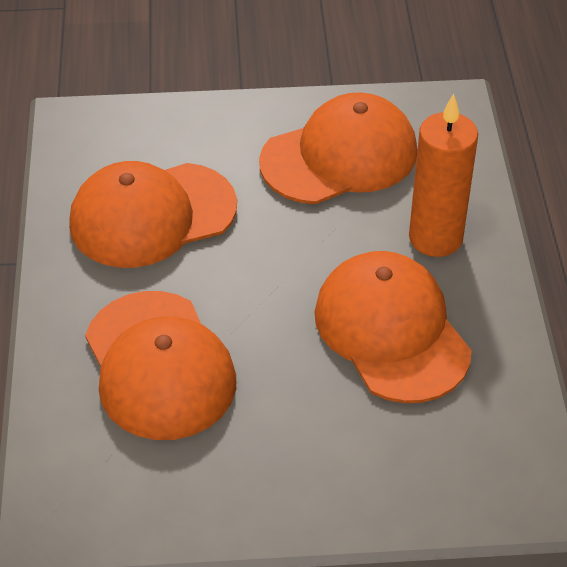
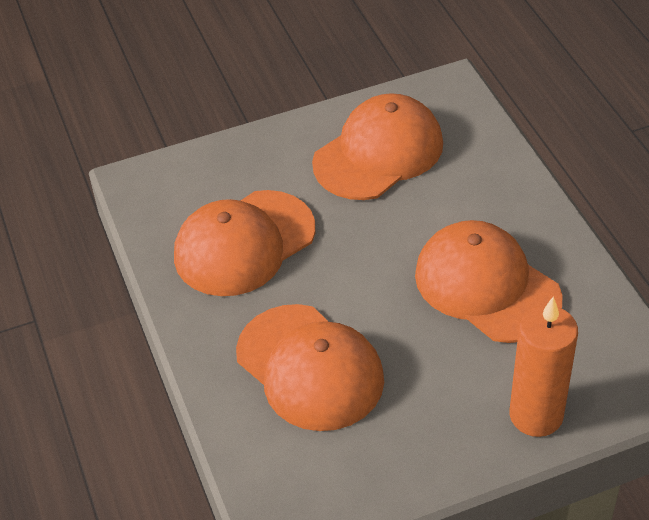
camera: 15 degrees left, 0 degrees up
orange candle [409,94,478,257] -> orange candle moved to [509,296,578,437]

